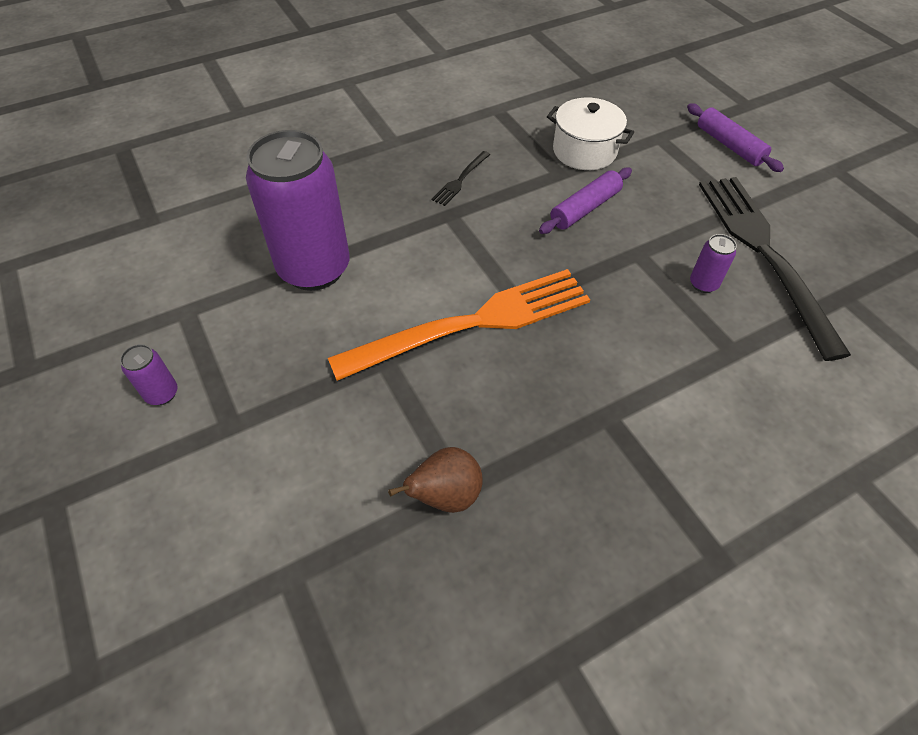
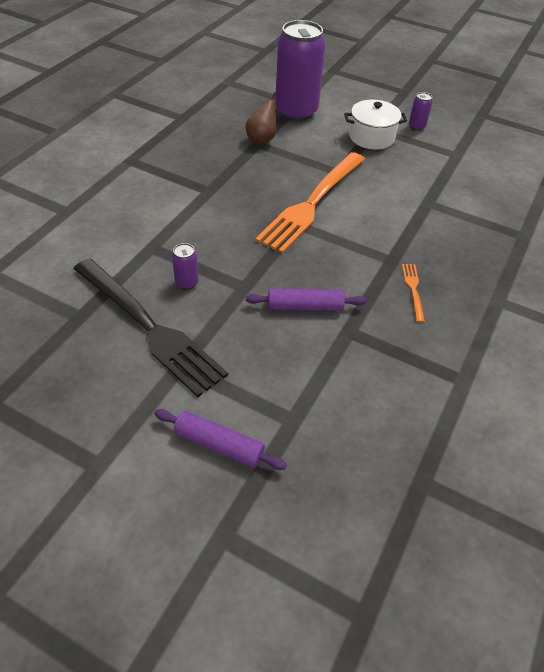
camera: 145 degrees right, 5 degrees down
purple can [246,130,350,291] -> purple can moved to [275,20,325,122]
black fork [432,151,490,206] -> orange fork [402,264,425,323]
purple rolling pin [539,167,632,234] -> purple rolling pin turned 75 degrees clockwise [246,288,366,311]
white pot [547,98,634,170] -> white pot moved to [344,99,407,150]

